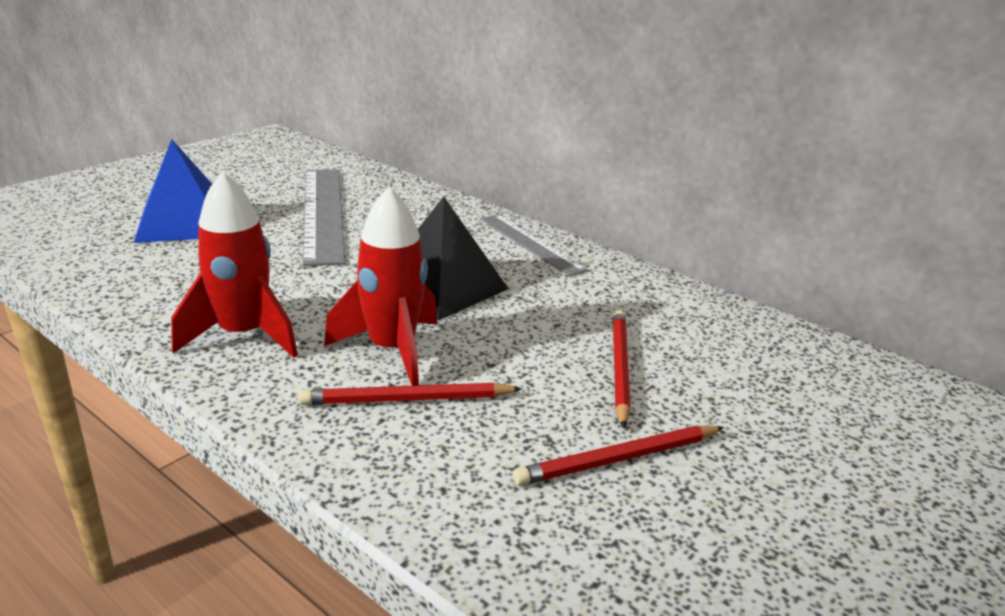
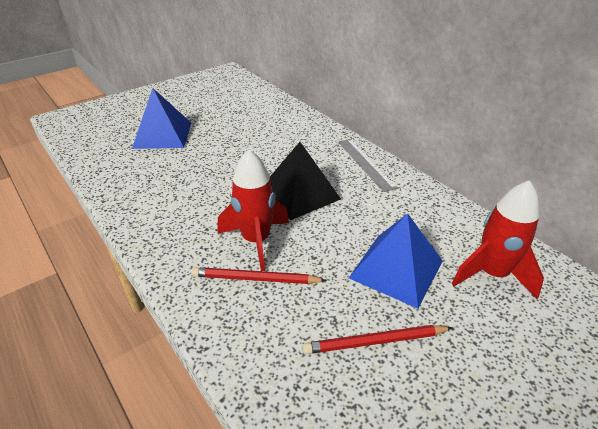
camera: 15 degrees right, 10 degrees up
red rocket [171,172,298,358] -> red rocket moved to [452,180,544,299]
grey ruler [302,169,345,266] -> none
red pencil [613,310,631,429] -> blue pyramid [349,213,443,308]

